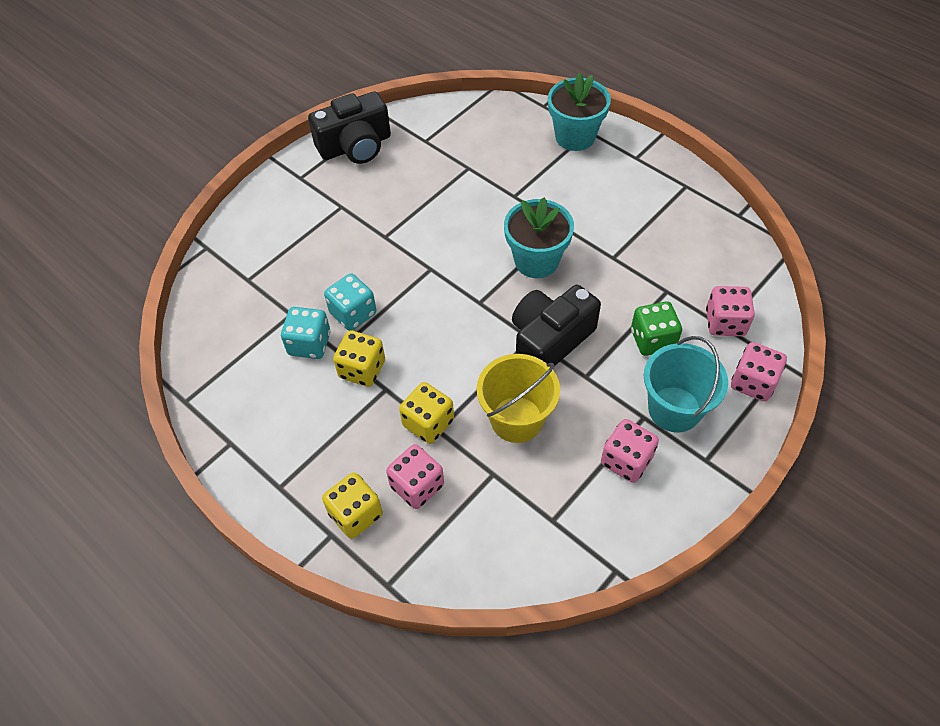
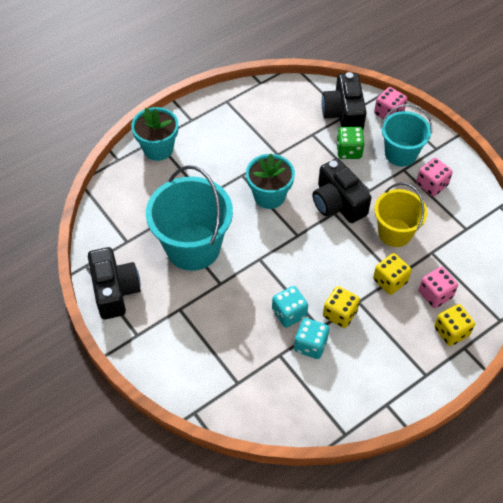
camera: 80 degrees left, 0 degrees up
pink dice [706,286,755,336] -> black camera [321,72,367,130]
none -> turquoise bucket [146,165,233,271]

